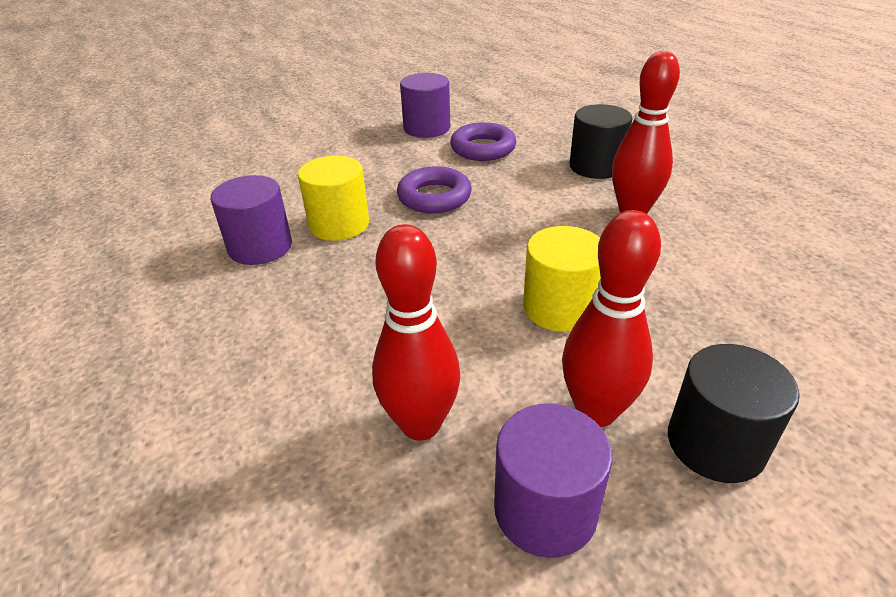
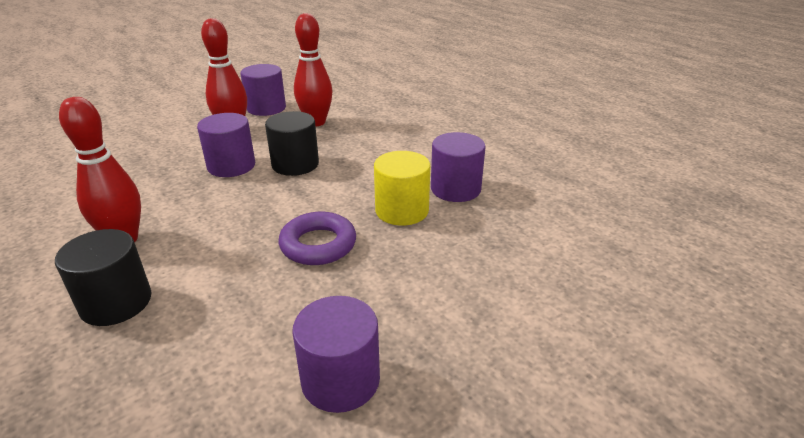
camera: 170 degrees right, 5 degrees down
purple ring [450,122,516,161] -> none
yellow cylinder [523,226,601,332] -> purple cylinder [197,113,255,177]
black cylinder [668,344,799,483] -> black cylinder moved to [265,111,319,176]

